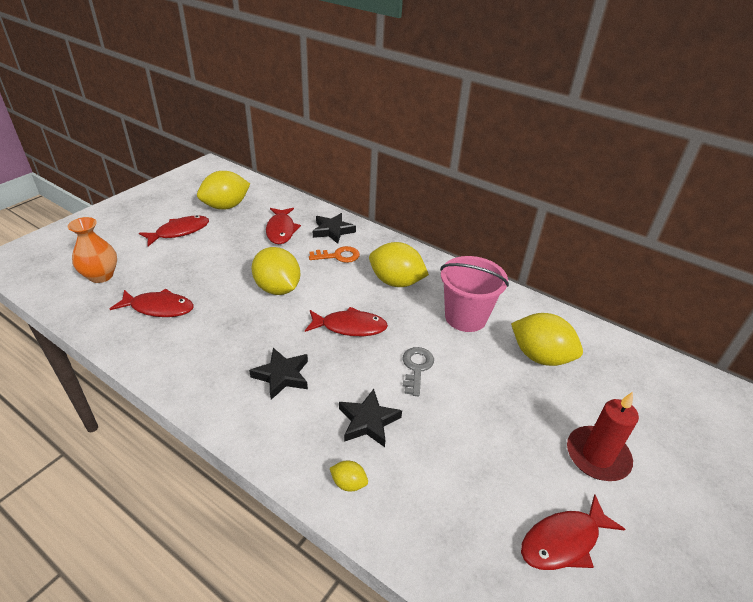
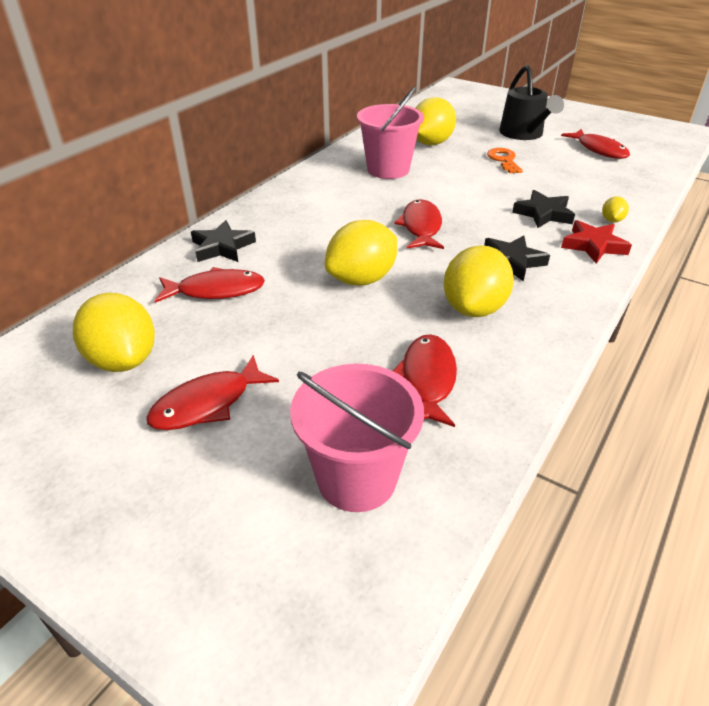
camera: 90 degrees left, 0 degrees up
orange vase [68,217,117,283] -> pink bucket [290,364,424,512]
red fish [139,216,209,246] -> red fish turned 90 degrees counterclockwise [146,355,279,430]
orange key [309,246,360,263] -> orange key moved to [487,148,523,173]
yellow lemon [369,242,429,287] -> yellow lemon moved to [444,245,514,317]
grey key [402,347,434,396] -> none
red candle [567,392,639,481] -> black watering can [499,65,564,140]
none -> red star [561,220,632,264]

